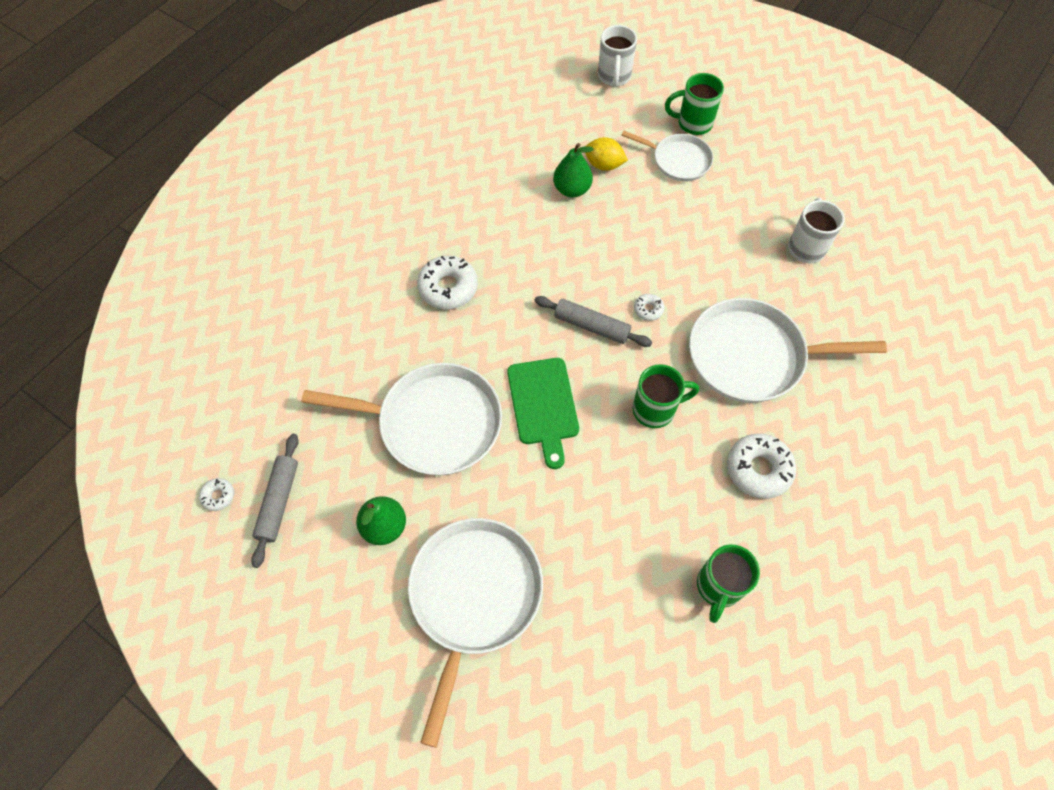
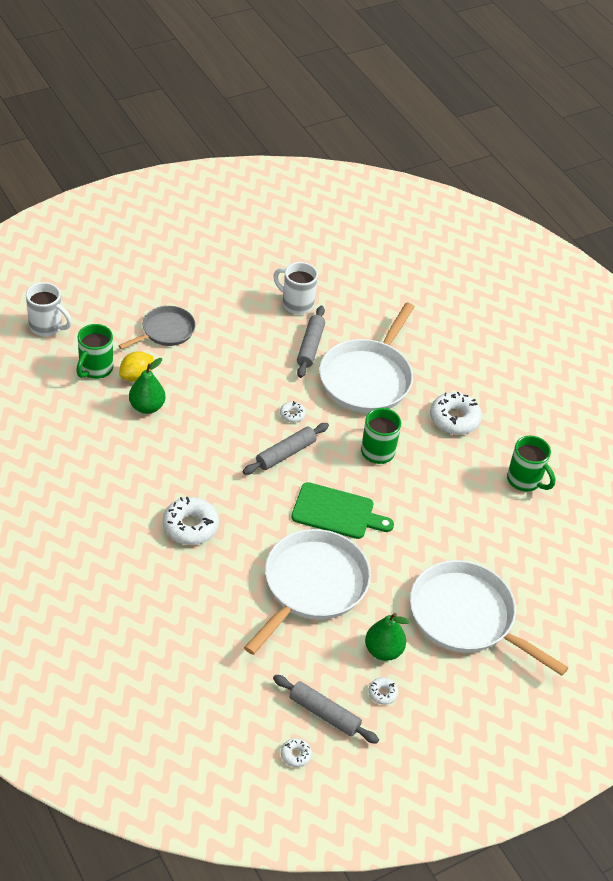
camera: 70 degrees left, 15 degrees down
white pan [621,131,713,181] -> grey pan [118,306,196,350]
green mug [665,73,724,135] -> green mug moved to [76,324,113,379]
none -> grey rolling pin [297,306,325,378]
none -> white donut [368,677,398,705]

